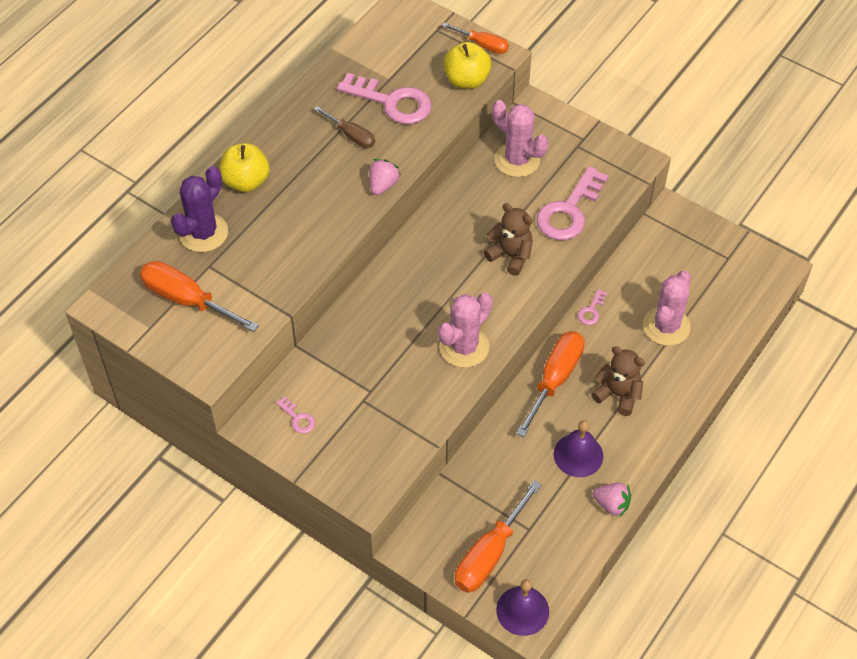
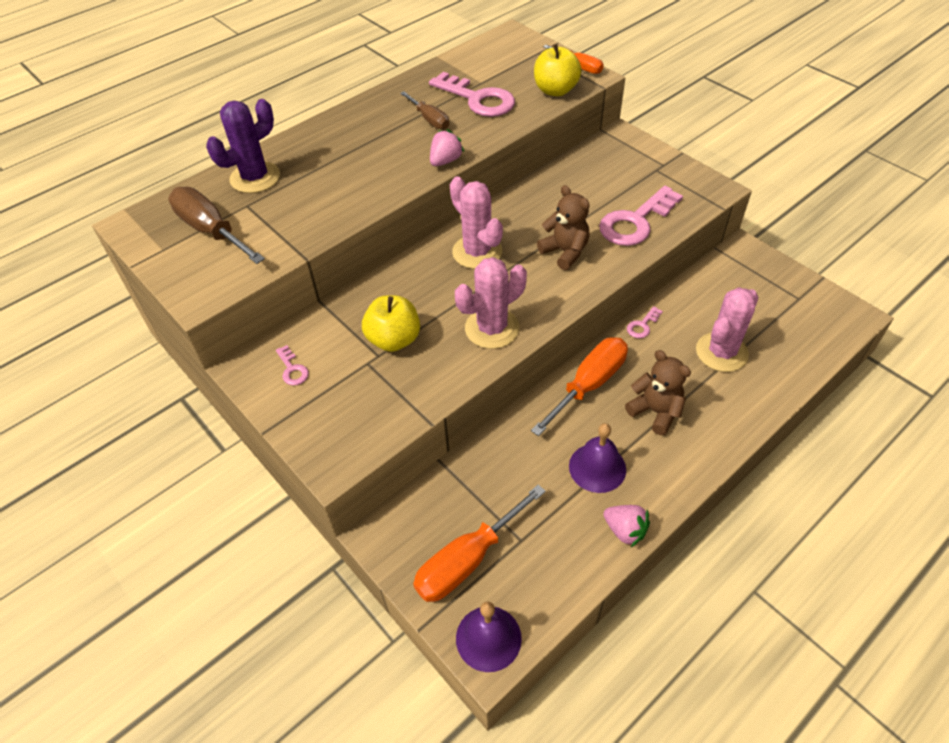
camera: 15 degrees right, 5 degrees down
orange screwdriver [140,261,259,332] -> brown screwdriver [168,187,265,264]
yellow apple [219,143,270,192] -> yellow apple moved to [362,295,420,352]
pink cactus [492,100,548,177] -> pink cactus moved to [450,177,503,269]

